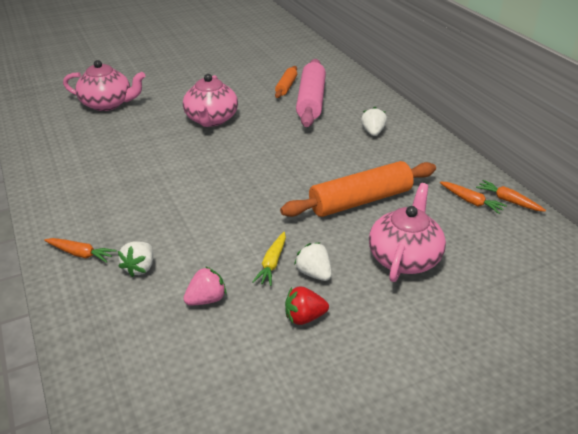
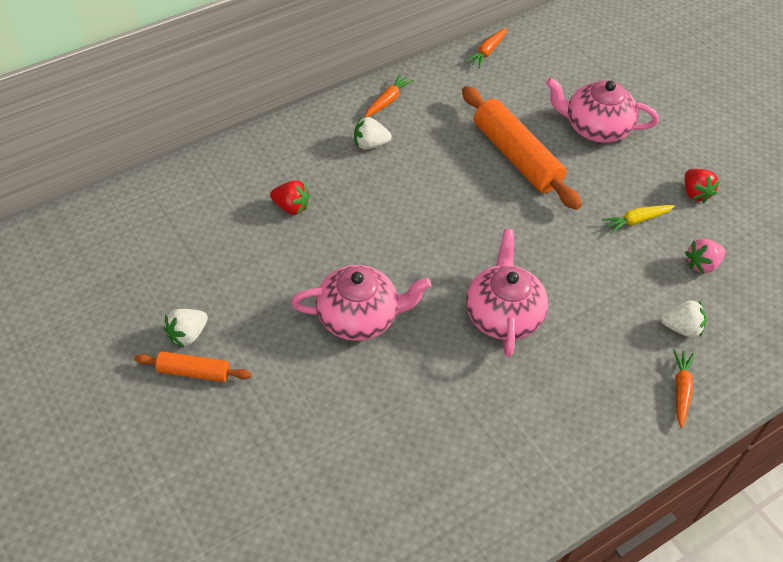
camera: 100 degrees left, 15 degrees up
pink teapot [63,60,146,111] -> pink teapot moved to [466,229,548,357]
pink strawberry [183,266,227,305] -> pink strawberry turned 75 degrees counterclockwise [685,239,725,274]
yellow carrot [252,232,286,286] -> yellow carrot turned 150 degrees clockwise [602,205,675,233]
orange rolling pin [275,66,297,98] -> orange rolling pin moved to [134,351,251,382]
white strawberry [294,242,332,281] -> white strawberry moved to [164,309,208,347]
pink rolling pin [296,59,326,127] -> red strawberry [270,180,310,215]
orange carrot [440,182,507,214] -> orange carrot moved to [365,74,414,117]

